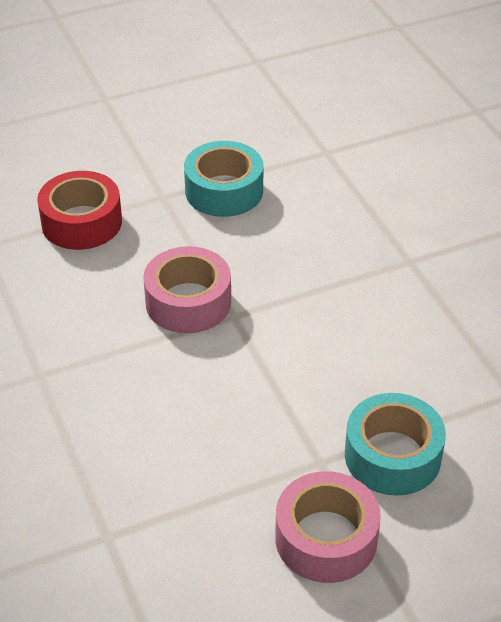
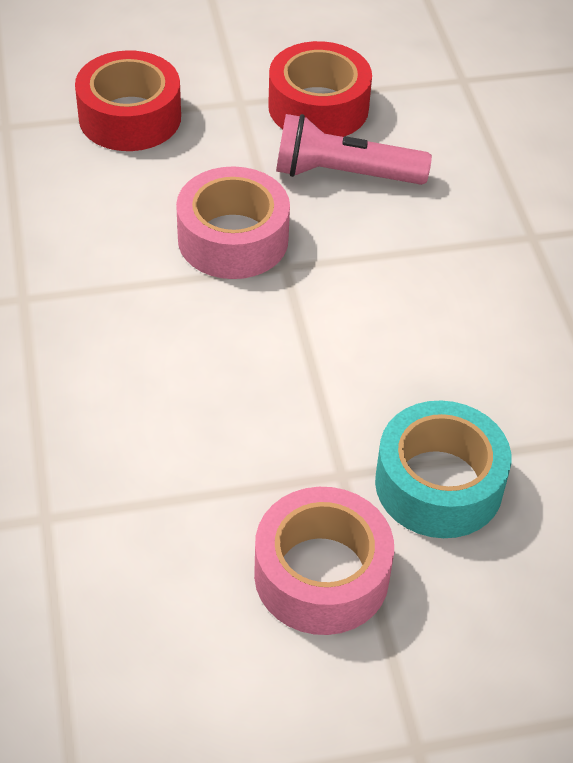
camera: 10 degrees right, 5 degrees up
turquoise tape [184,141,263,217] -> red tape [268,41,372,137]
none -> pink flashlight [276,114,432,185]

